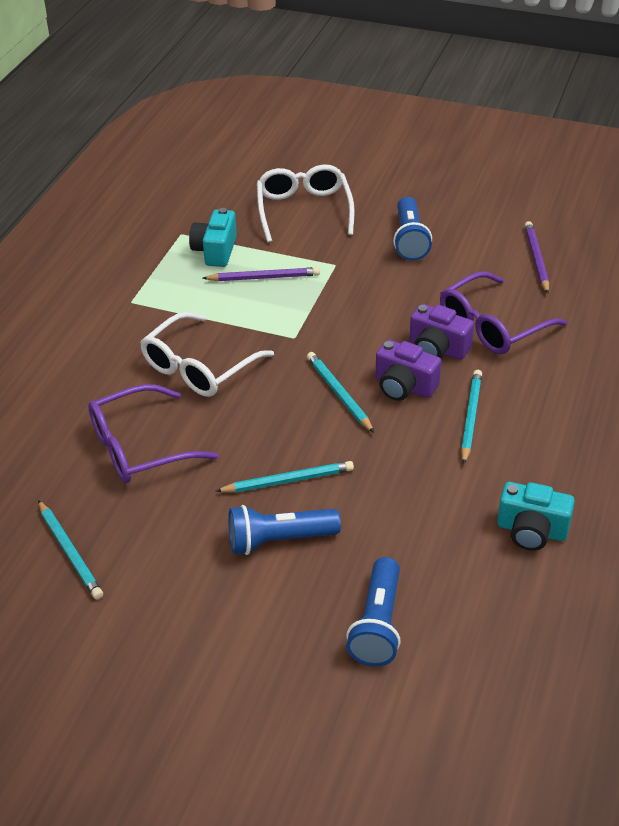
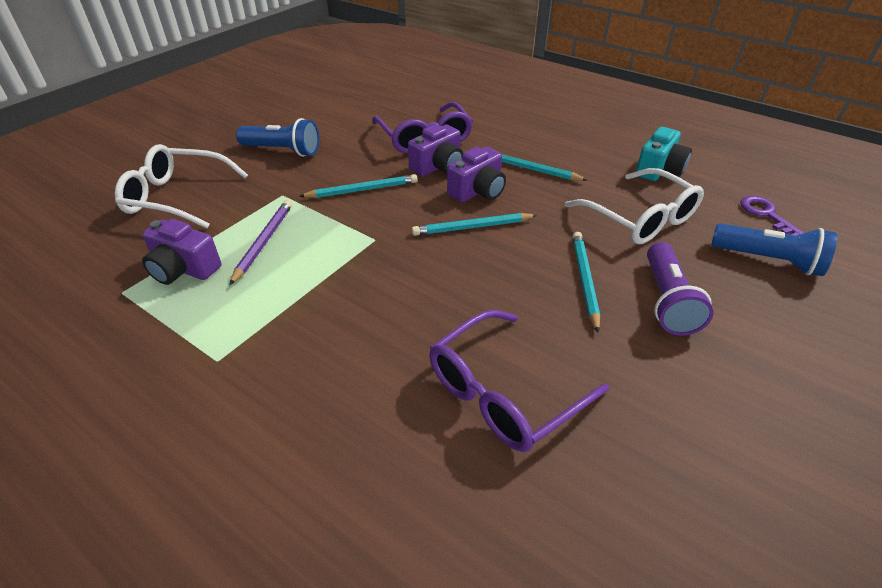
camera: 75 degrees left, 0 degrees up
turquoise pencil [38,500,103,600] -> turquoise pencil moved to [299,174,418,198]
purple glasses [88,384,218,483] -> purple glasses turned 60 degrees clockwise [430,310,609,452]
white glasses [140,312,274,397] -> white glasses moved to [565,168,704,244]
turquoise camera [189,208,237,267] -> purple camera [142,219,221,285]
blue flashlight [228,505,341,555] -> purple flashlight [647,242,714,336]
purple pencil [525,221,549,294] -> none
none -> purple key [740,196,804,236]

